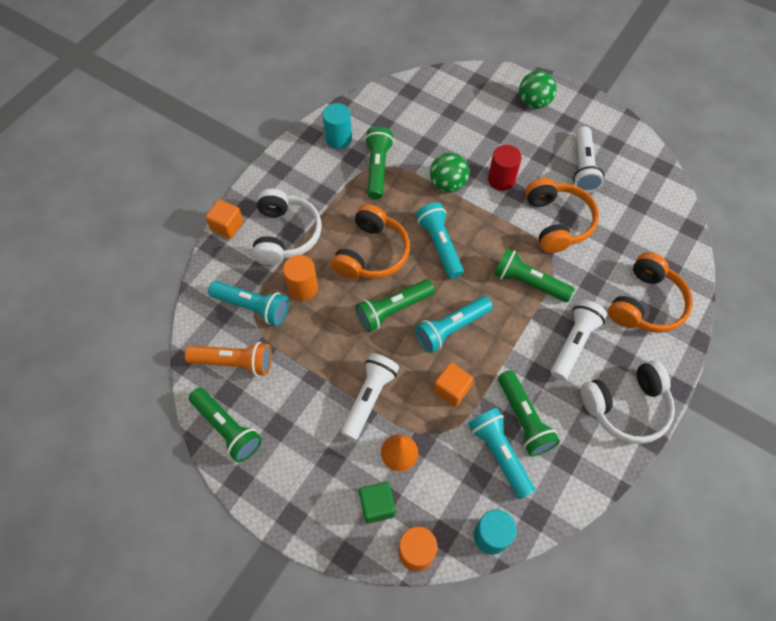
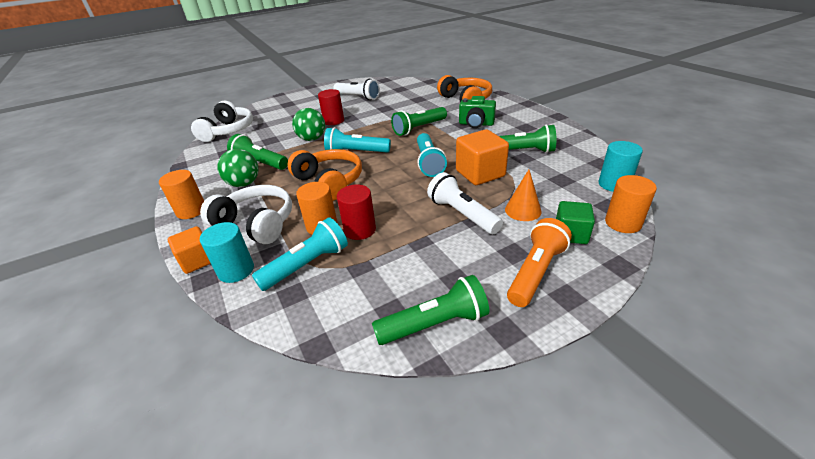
camera: 60 degrees left, 25 degrees down
orange flashlight [185,342,272,376] -> orange flashlight moved to [507,218,572,307]
turquoise cylinder [323,103,352,149] -> turquoise cylinder moved to [200,222,254,283]
green flashlight [356,279,435,332] -> none
orange cube [433,363,473,407] -> orange cube [456,129,509,185], size x1.55
turquoise flashlight [469,408,535,499] -> none
green ball [519,70,557,109] -> green ball moved to [217,149,259,187]
orange headphones [525,178,599,253] -> none
white flashlight [551,300,607,381] -> green camera [459,96,496,128]
white headphones [580,361,675,444] -> white headphones moved to [191,101,253,142]
none -> orange cylinder [159,170,204,219]
none -> red cylinder [337,184,376,240]

